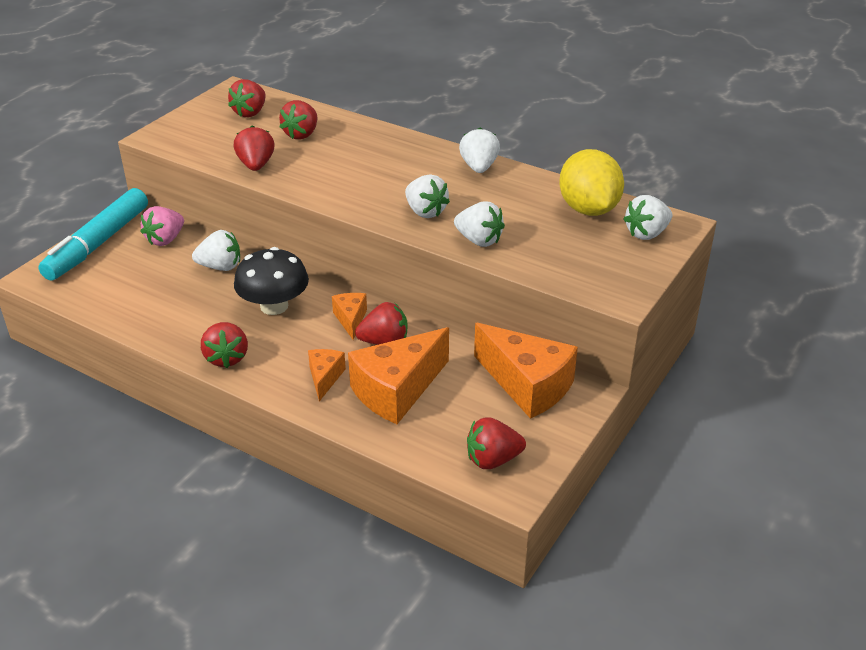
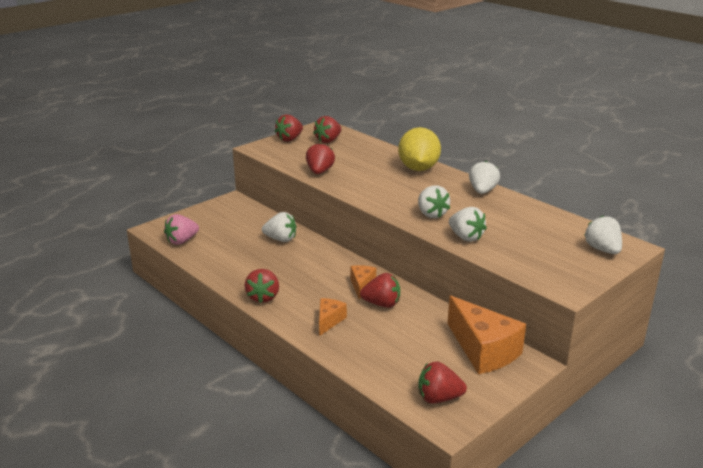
camera: 15 degrees right, 10 degrees down
turquoise marker [38,188,148,280] -> none
pink strawberry [141,206,184,246] -> pink strawberry moved to [164,214,199,245]
black mushroom [234,247,309,315] -> none
red strawberry [279,100,317,140] -> red strawberry moved to [274,115,303,142]
orange cheese [348,327,449,424] -> none
yellow lemon [559,149,624,216] -> yellow lemon moved to [398,127,441,171]
white strawberry [623,195,672,240] -> white strawberry turned 90 degrees clockwise [584,215,622,254]

